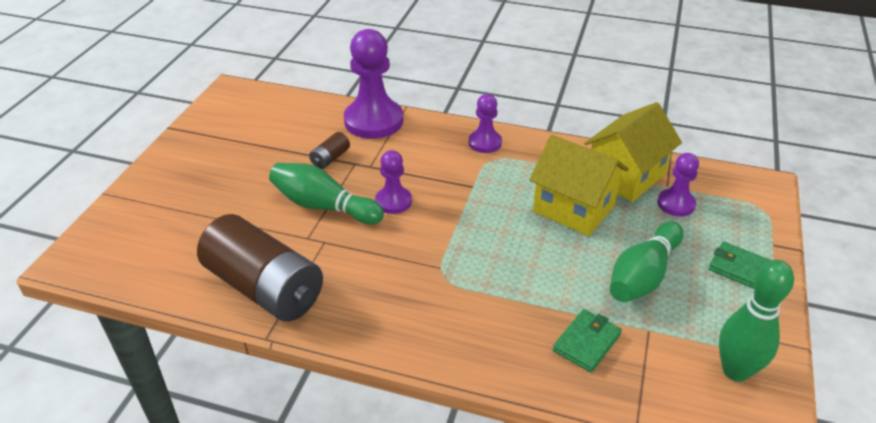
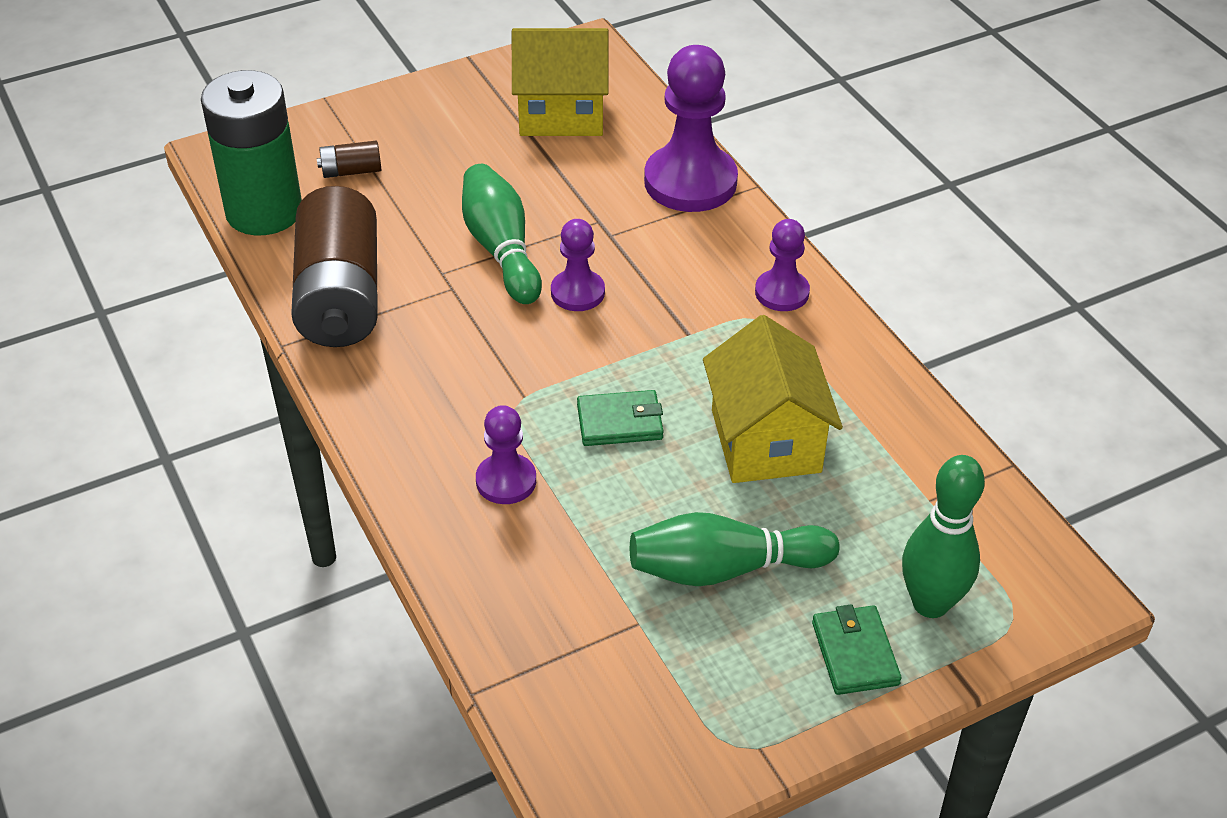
camera: 45 degrees right, 5 degrees up
brown battery [309,132,350,169] -> brown battery moved to [317,141,381,178]
green wallet [553,309,622,372] -> green wallet moved to [577,390,664,446]
yellow house [584,102,682,202] -> yellow house moved to [512,28,609,136]
purple pawn [657,153,699,217] -> purple pawn moved to [476,405,536,504]
green bowling pin [719,260,794,382] -> green bowling pin moved to [902,455,985,618]
none -> green battery [201,70,302,236]

